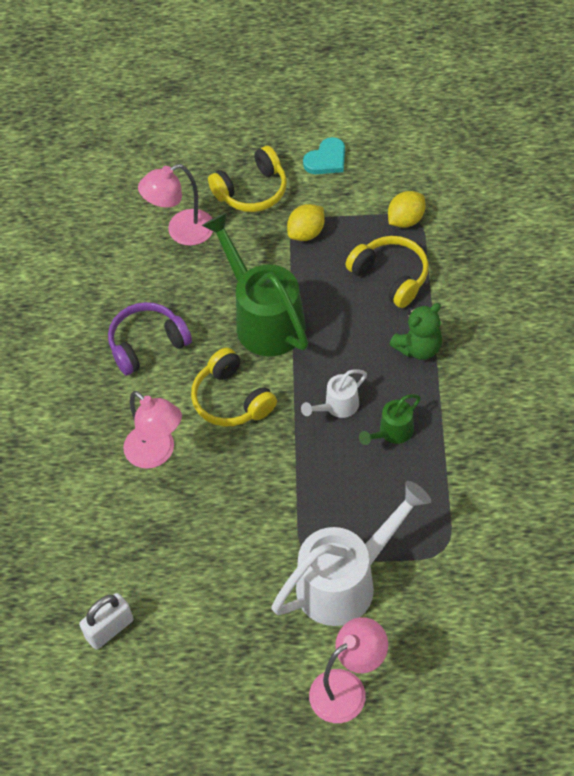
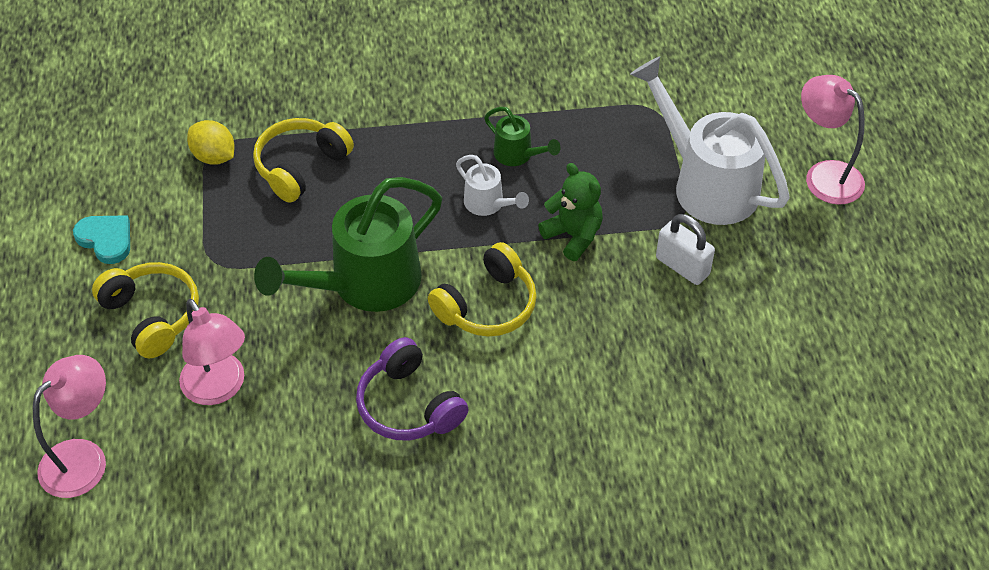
camera: 100 degrees left, 5 degrees down
white padlock [79,593,133,650] -> white padlock moved to [656,214,715,285]
pink lamp [123,391,182,469] -> pink lamp moved to [33,355,106,498]
yellow lemon [287,204,325,241] -> none
green teddy bear [389,303,442,360] -> green teddy bear moved to [538,163,603,261]

